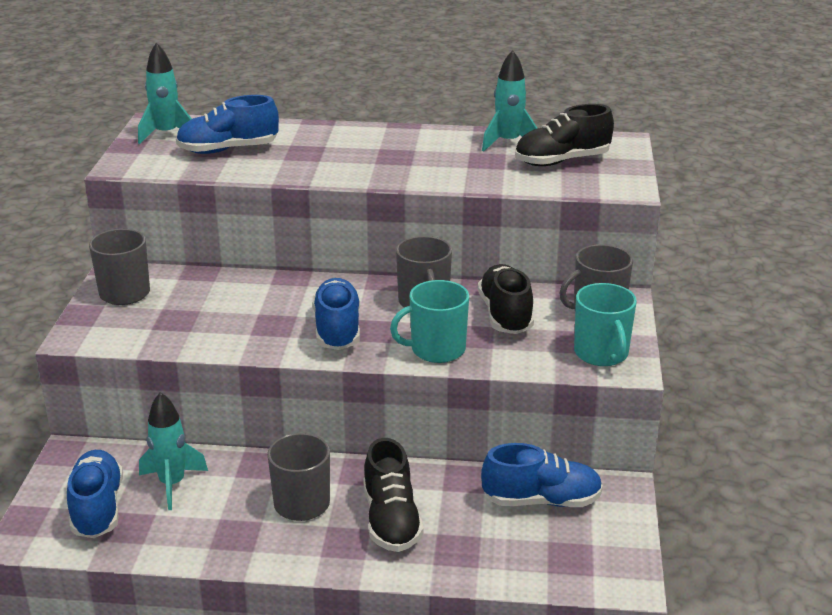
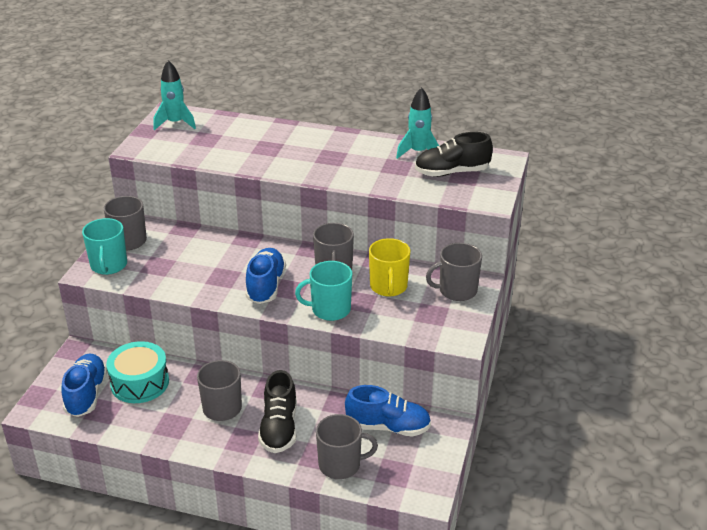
camera: 10 degrees right, 5 degrees up
turquoise rocket [139,392,208,510] -> turquoise drum [106,341,169,403]
blue shoe [176,95,279,154] -> none
black shoe [478,264,534,334] -> yellow mug [369,238,410,297]
turquoise mug [574,283,637,366] -> turquoise mug moved to [82,218,127,275]
none -> grey mug [316,414,378,479]

